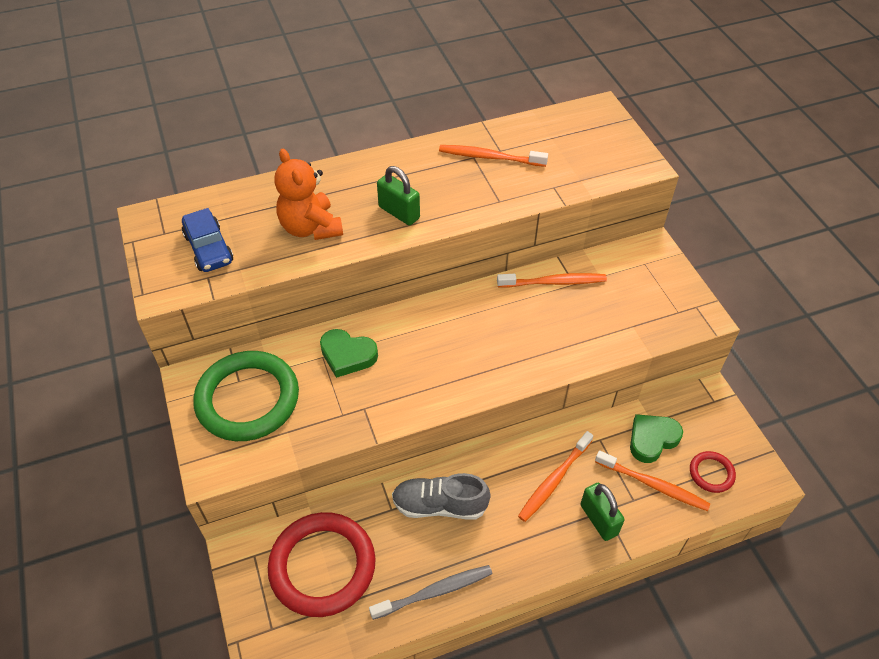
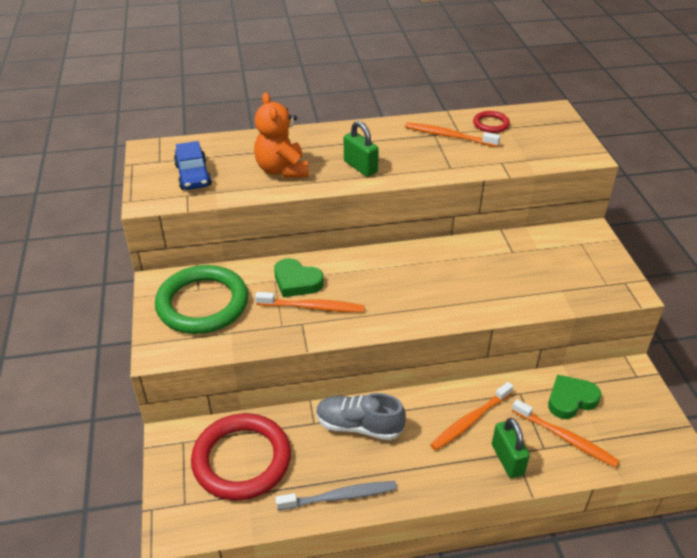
camera: 10 degrees right, 10 degrees down
orange toothbrush [497,273,607,288] -> orange toothbrush moved to [255,292,365,312]
red ring [690,451,736,493] -> red ring moved to [473,111,510,133]

